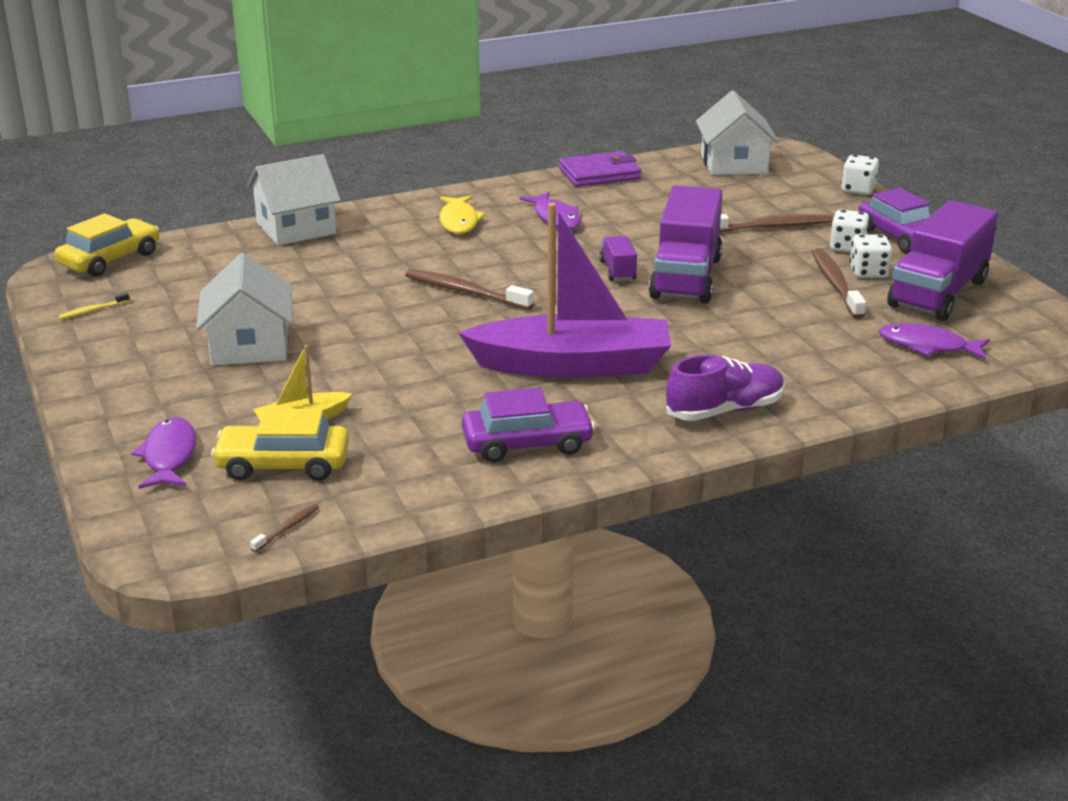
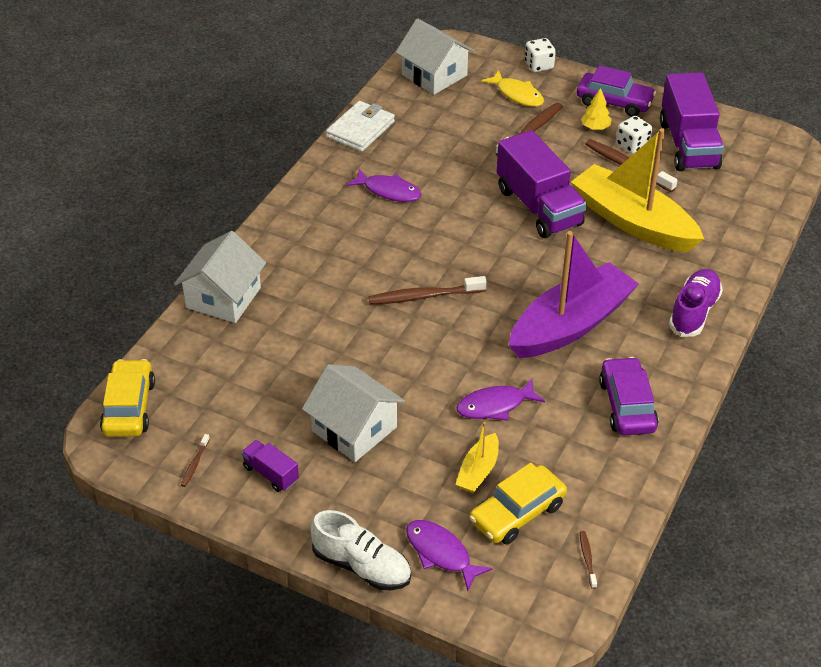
camera: 40 degrees left, 15 degrees up
yellow toothbrush [59,292,130,319] -> brown toothbrush [181,434,210,487]
yellow fish [439,195,486,234] -> yellow fish moved to [481,70,544,107]
purple car [462,387,595,462] -> purple car turned 45 degrees counterclockwise [599,357,659,435]
purple wallet [559,151,641,187] -> white wallet [326,101,395,152]
purple truck [599,236,637,281] -> purple truck moved to [241,440,299,492]
white dice [830,210,869,252] -> yellow tree [581,88,612,130]
purple fish [879,323,990,360] -> purple fish moved to [456,379,545,421]
none -> white shoe [310,510,411,590]
none -> yellow boat [571,128,704,252]

